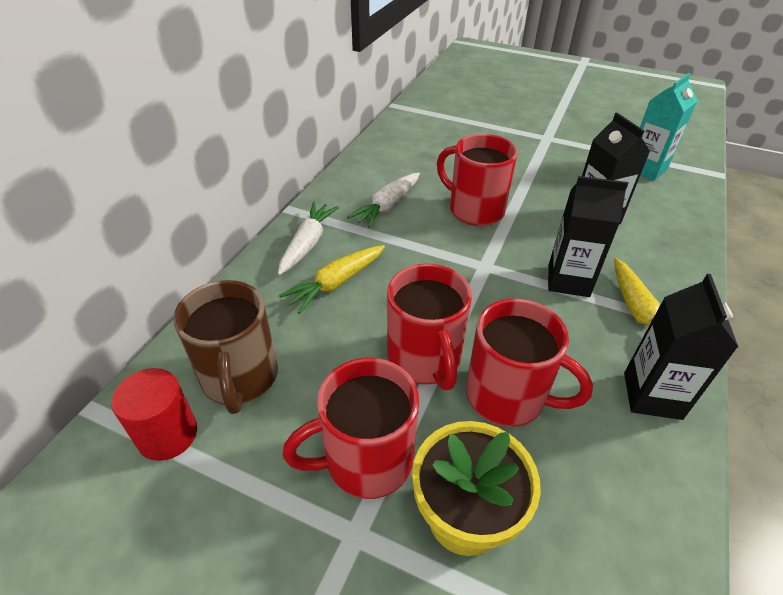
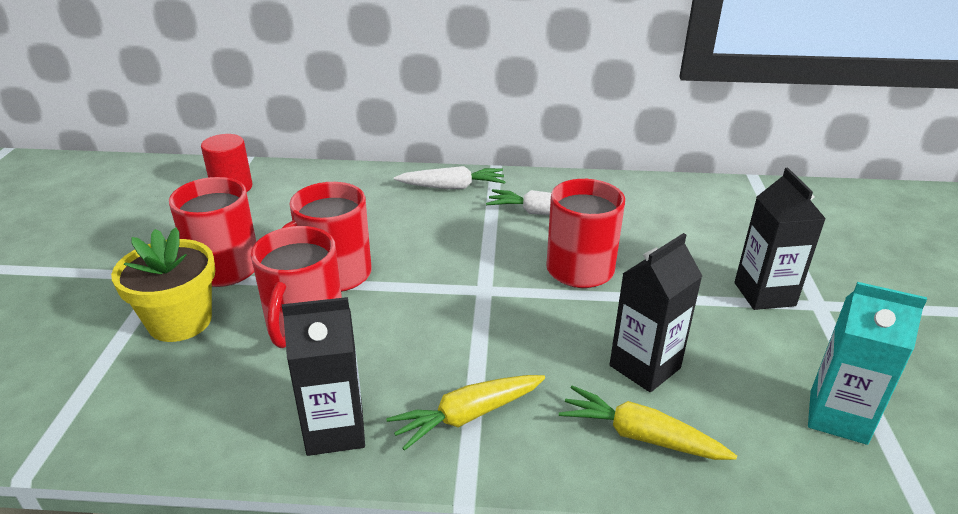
camera: 70 degrees right, 10 degrees down
brown mug [173,280,278,414] -> none
yellow carrot [279,245,385,314] -> yellow carrot moved to [559,385,737,460]
black carton [548,176,628,297] -> black carton moved to [734,168,826,310]

